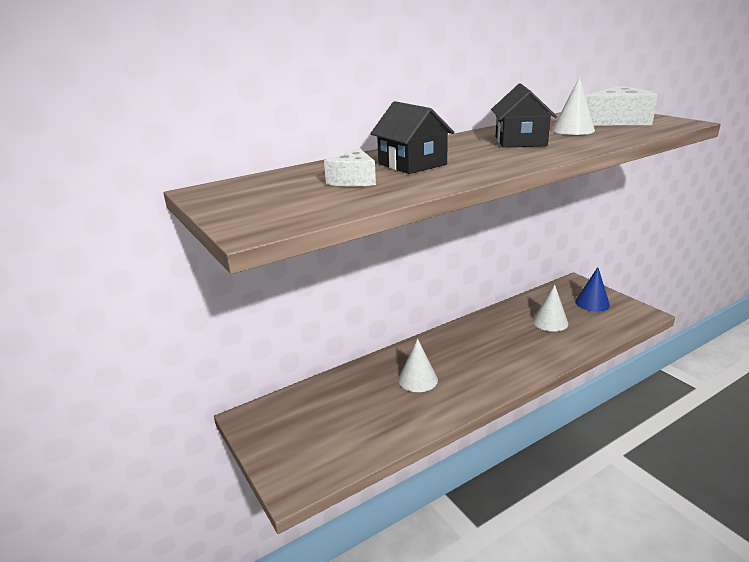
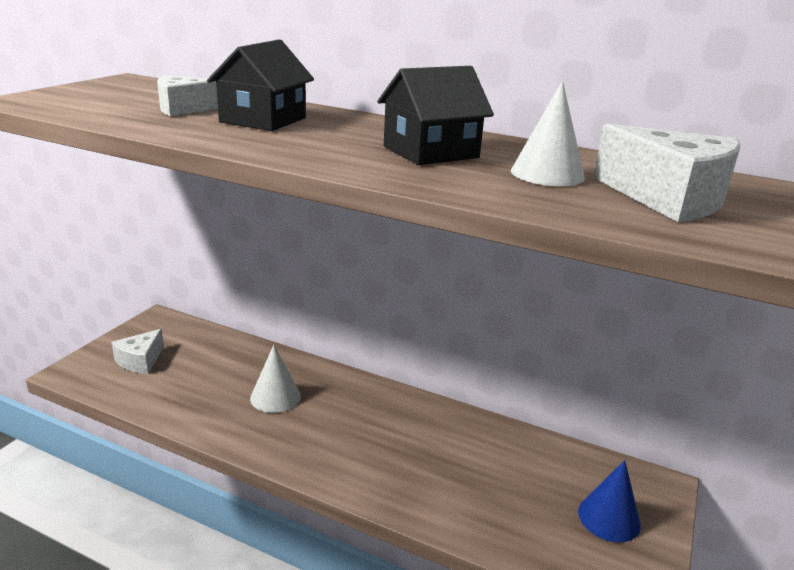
camera: 55 degrees right, 0 degrees up
white cone [533,285,569,332] -> none
none -> white cheese [111,329,164,374]

